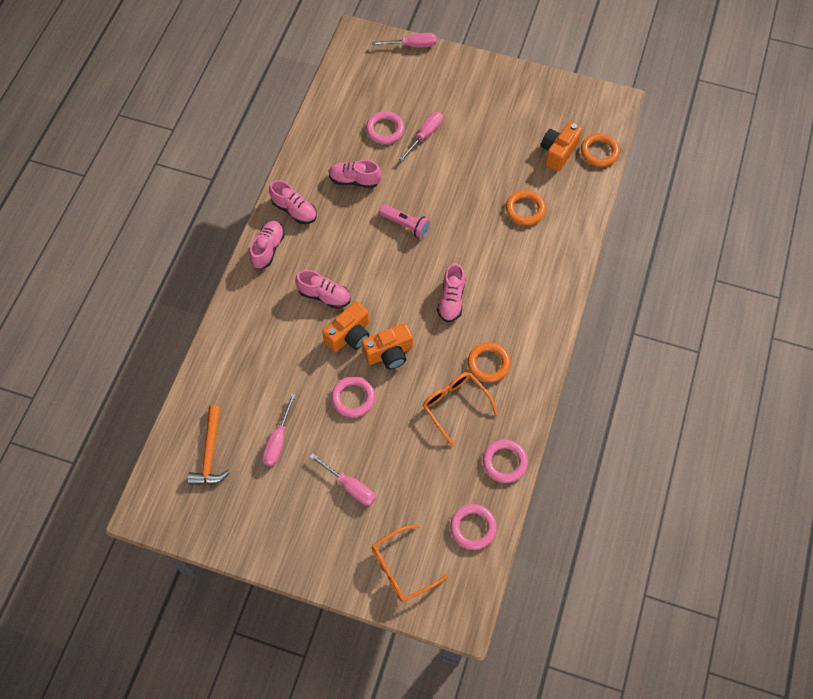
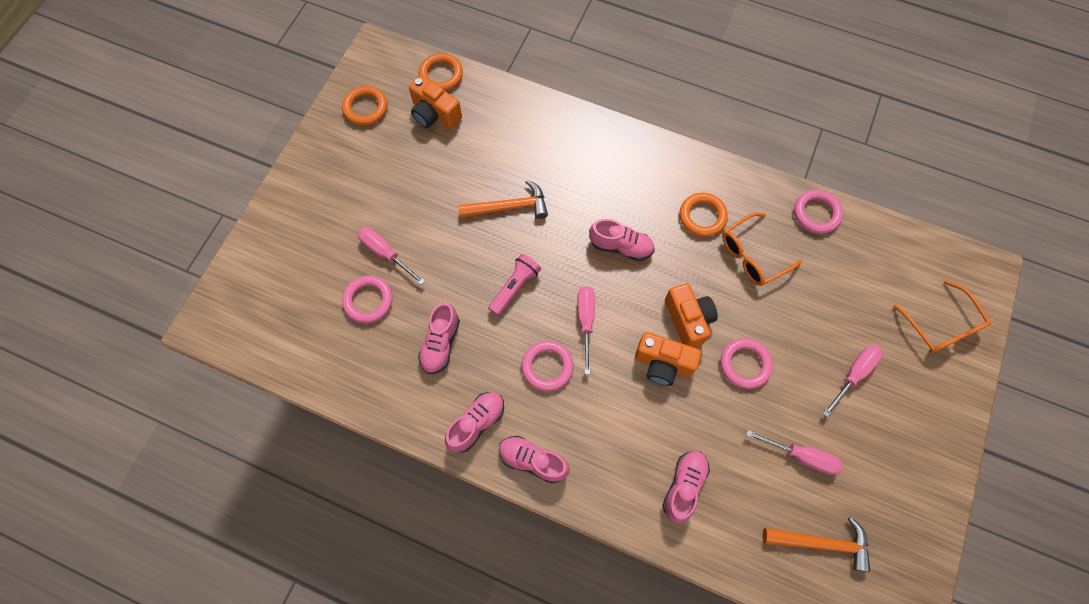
camera: 85 degrees left, 5 degrees up
pink shoe [295,270,350,309] -> pink shoe moved to [662,451,710,523]
orange camera [322,301,370,352] -> orange camera turned 150 degrees clockwise [635,332,701,386]
pink screwdriver [372,33,437,47] -> pink screwdriver moved to [577,286,595,374]
pink ring [450,504,497,550] -> pink ring moved to [522,341,574,391]
orange ring [506,190,546,226] -> orange ring moved to [342,86,387,126]
none -> orange hammer [458,180,548,219]

